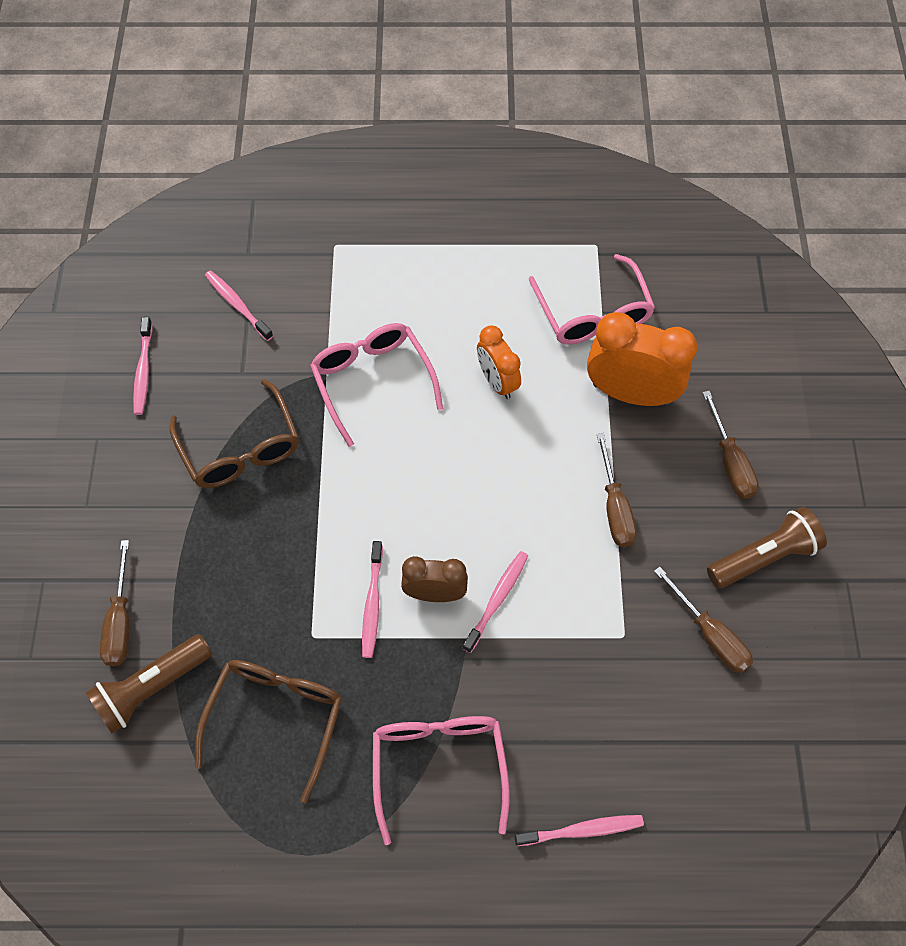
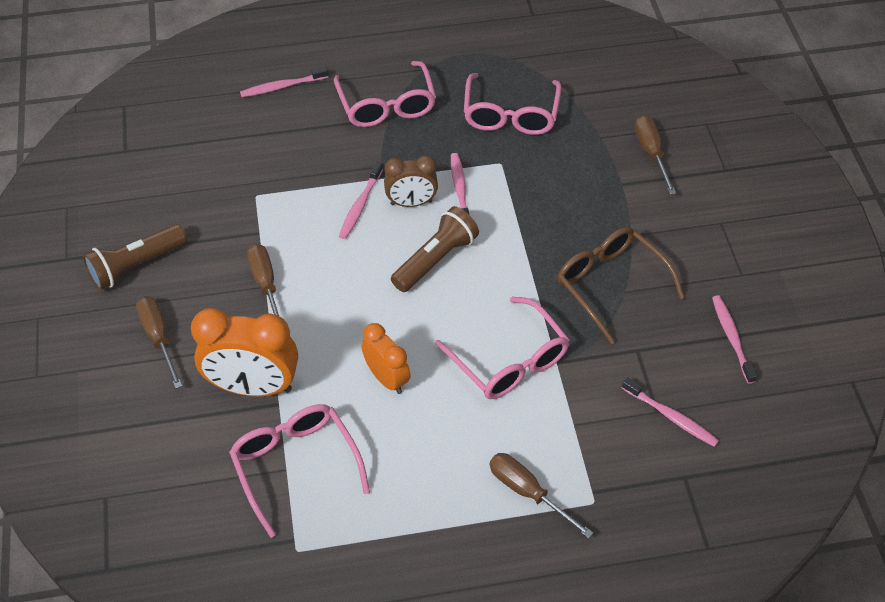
camera: 170 degrees right, 10 degrees down
brown flashlight [85,634,212,734] -> brown flashlight moved to [391,206,479,292]
brown glasses [195,660,342,803] -> pink glasses [464,73,561,135]
brown screwdriver [654,567,753,673] -> brown screwdriver moved to [489,453,593,539]

